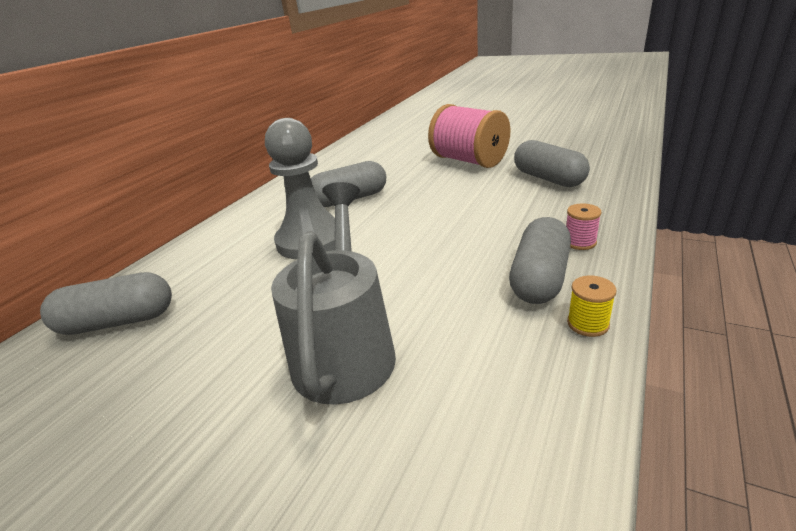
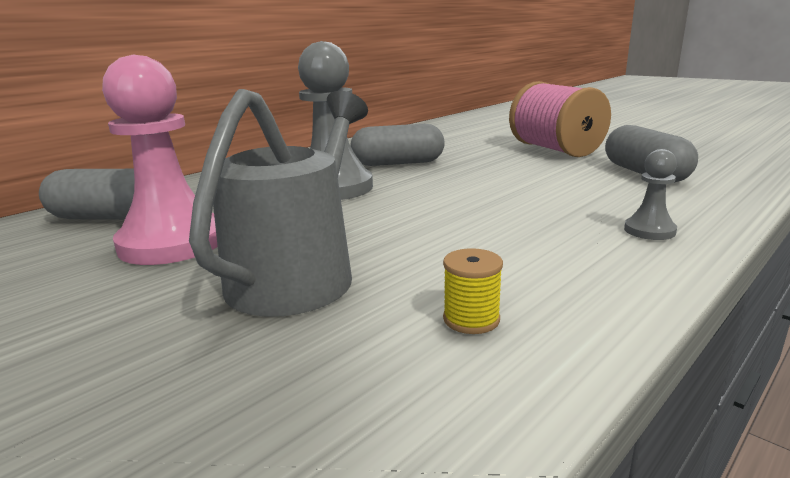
camera: 15 degrees right, 10 degrees down
grey capsule [509,217,571,304] -> none
pink spool [566,203,602,250] -> grey pawn [624,149,677,240]
yellow spool [567,276,617,337] -> yellow spool moved to [443,248,503,334]
none -> pink pawn [102,55,218,265]

